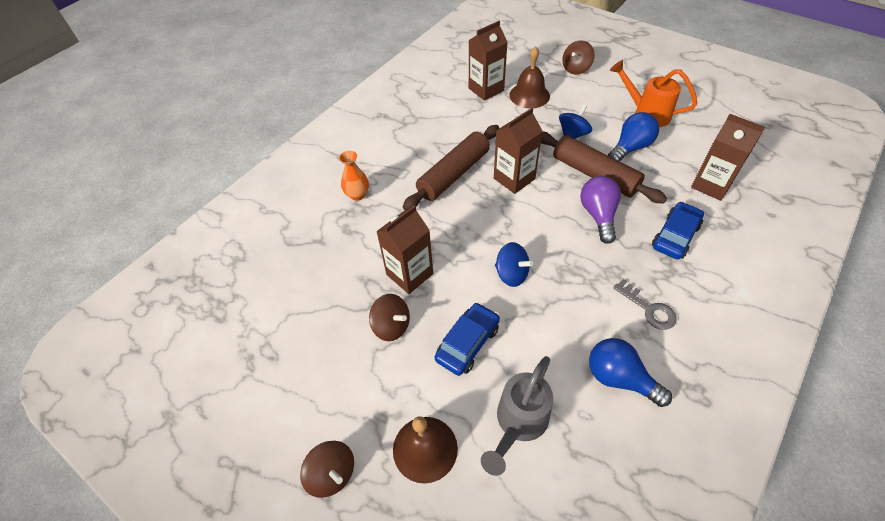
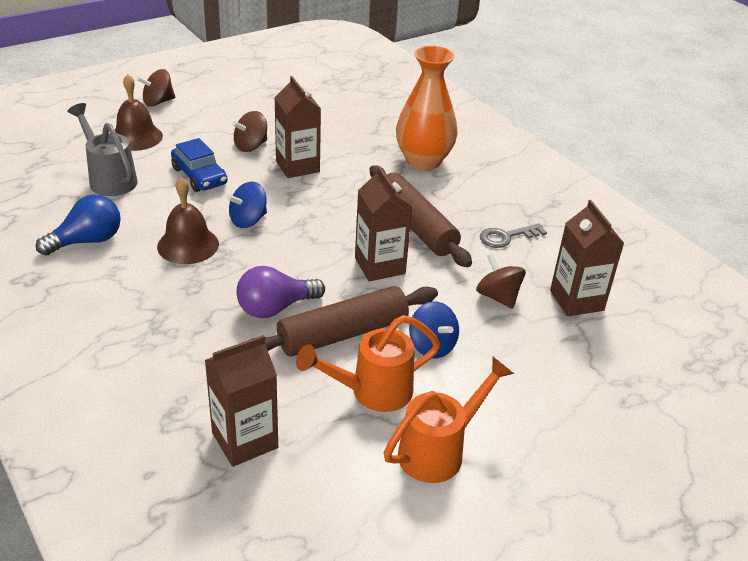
camera: 105 degrees right, 15 degrees down
orange vase [339,151,369,201] -> orange vase [396,46,458,170], size x1.99
brown bell [510,47,550,108] -> brown bell moved to [157,177,219,264]
brown spinning top [562,40,595,74] -> brown spinning top moved to [476,253,526,309]
purple light bulb [580,176,621,244] -> purple light bulb turned 135 degrees clockwise [237,266,325,318]
blue light bulb [608,112,659,161] -> orange watering can [296,315,440,412]
grey key [613,279,677,330] -> grey key moved to [480,223,547,248]
blue car [652,201,704,259] -> none

